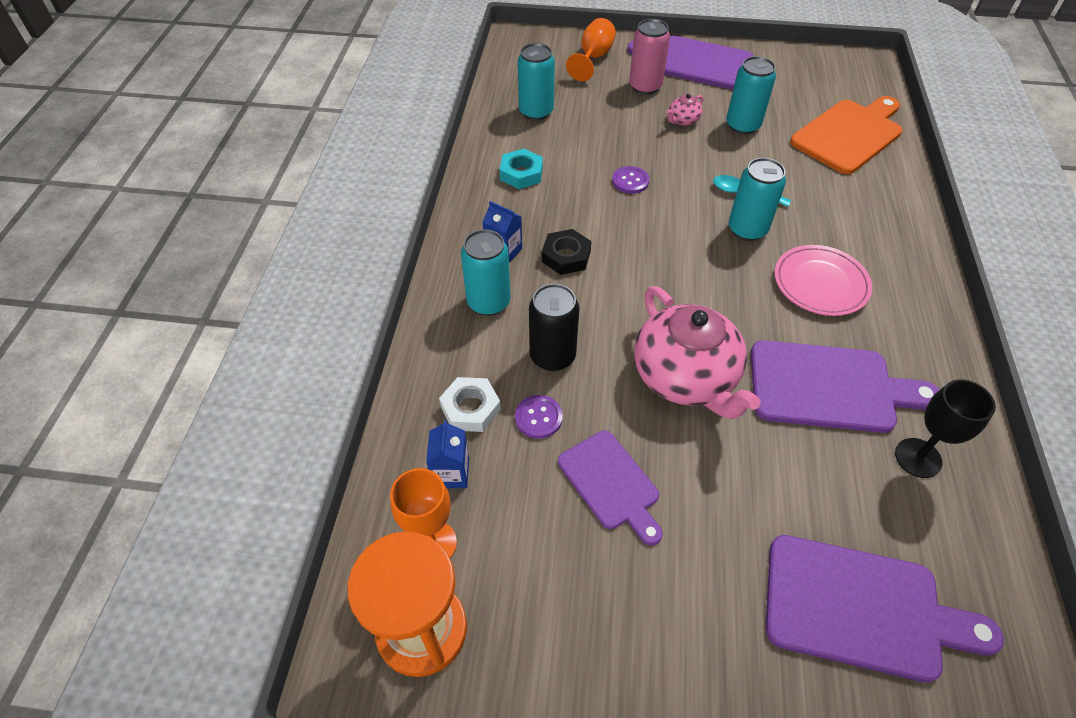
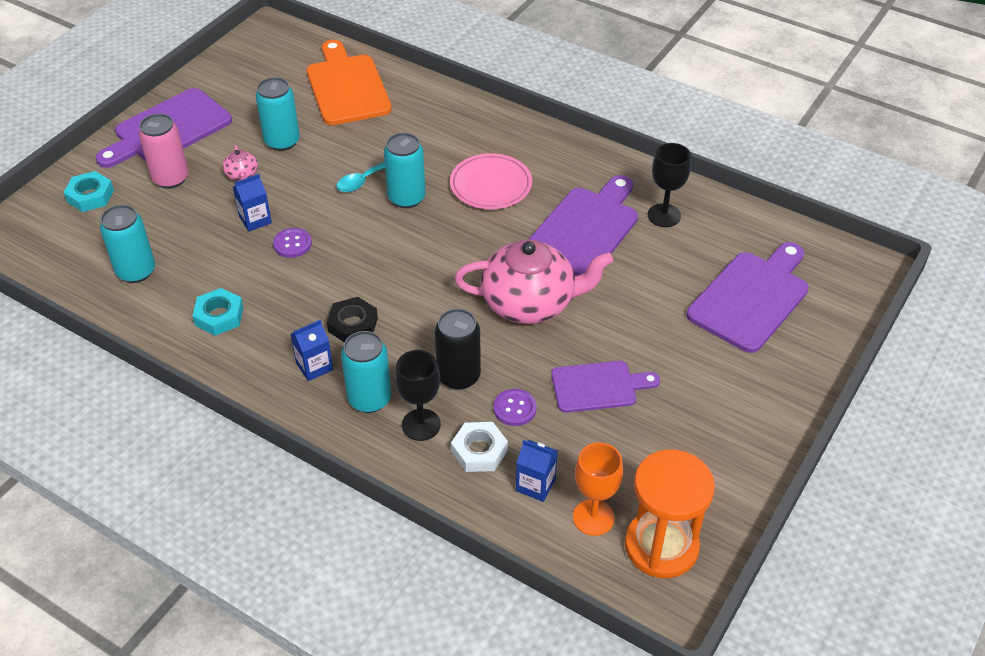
camera: 65 degrees left, 5 degrees down
orange goblet [566,18,616,81] -> turquoise nut [64,171,114,212]
none -> blue carton [233,174,272,231]
none -> black goblet [395,350,441,441]

